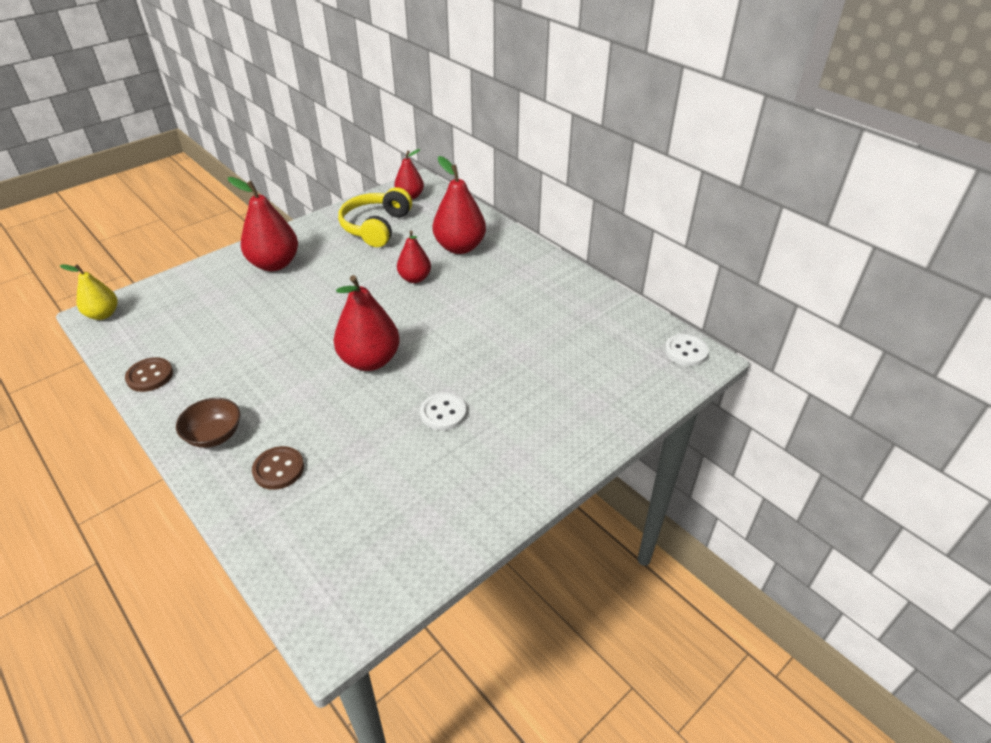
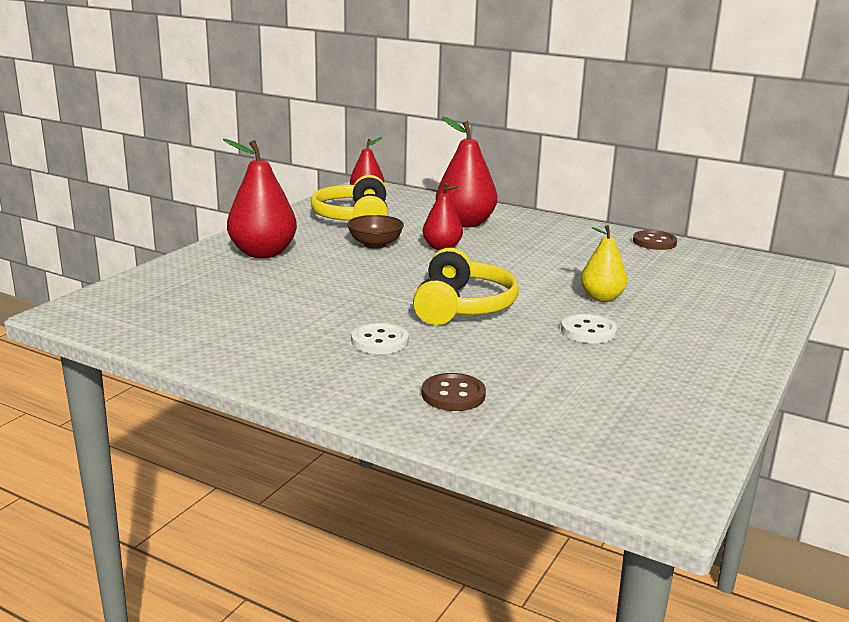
camera: 20 degrees left, 20 degrees down
yellow pear [60,264,117,320] -> yellow pear moved to [581,225,627,302]
brown button [125,357,173,392] -> brown button moved to [633,230,677,250]
brown bowl [176,398,240,448] -> brown bowl moved to [347,215,404,249]
red pear [334,275,400,371] -> yellow headphones [413,248,519,325]
white button [665,334,709,366] -> white button moved to [351,323,409,354]

